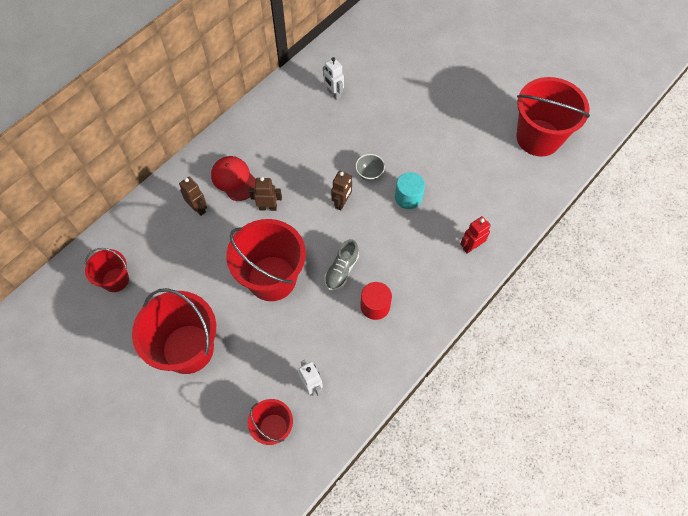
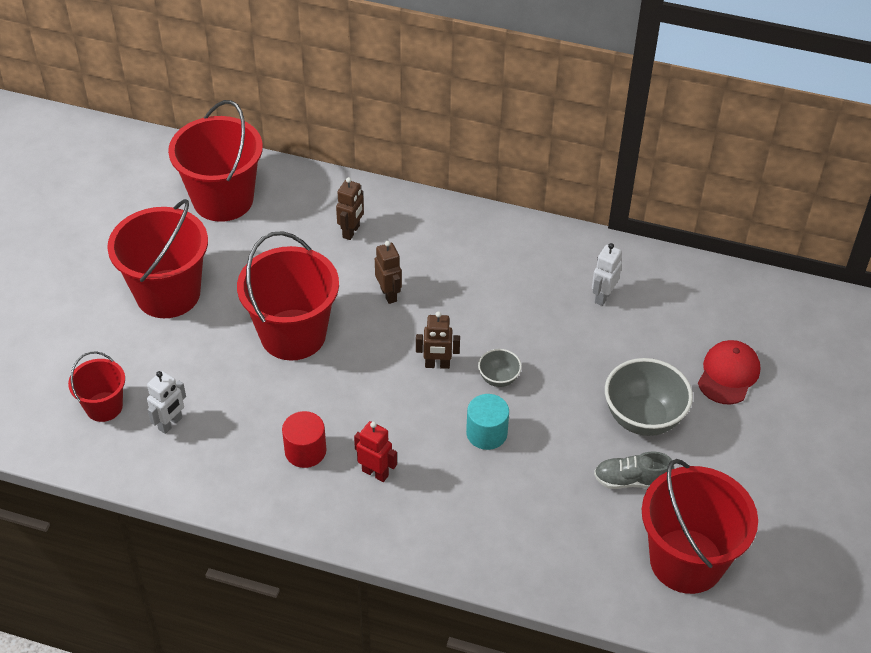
camera: 65 degrees right, 15 degrees down
red bucket [85,248,129,292] -> red bucket [168,100,263,222], size x1.86
red cap [211,156,256,201] -> red cap moved to [698,340,760,404]
grey shoe [325,239,359,290] -> grey shoe moved to [594,451,674,489]
red robot [460,216,491,254] -> red robot moved to [354,421,397,482]
none -> grey bowl [605,358,693,436]

